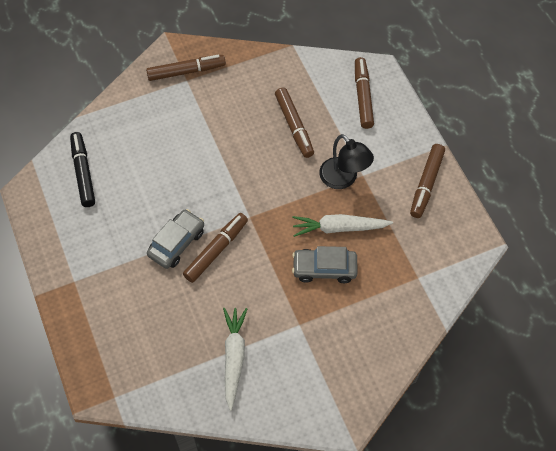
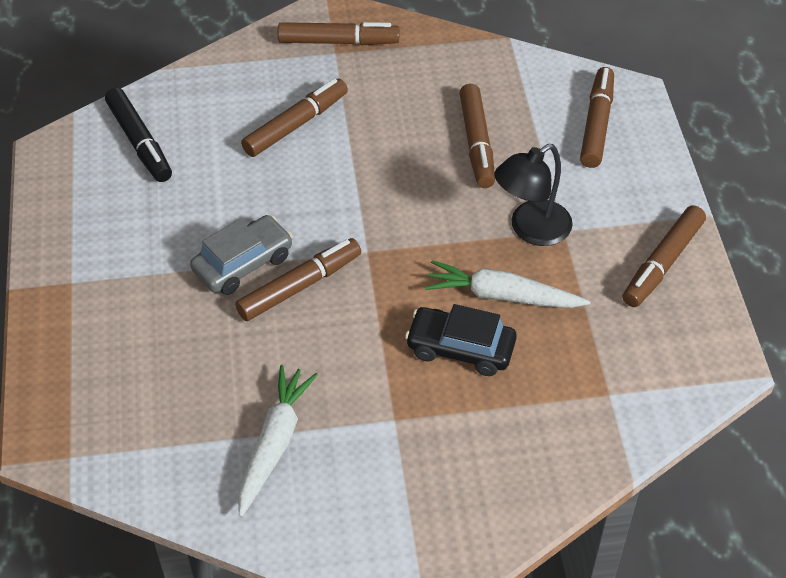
camera: 15 degrees right, 10 degrees down
black marker [70,132,95,207] -> black marker turned 150 degrees clockwise [105,88,172,182]
grey car [292,246,357,283] -> black car [405,304,517,376]
black lamp [319,134,374,189] -> black lamp turned 75 degrees clockwise [494,144,573,246]
none -> brown marker [241,79,348,157]

